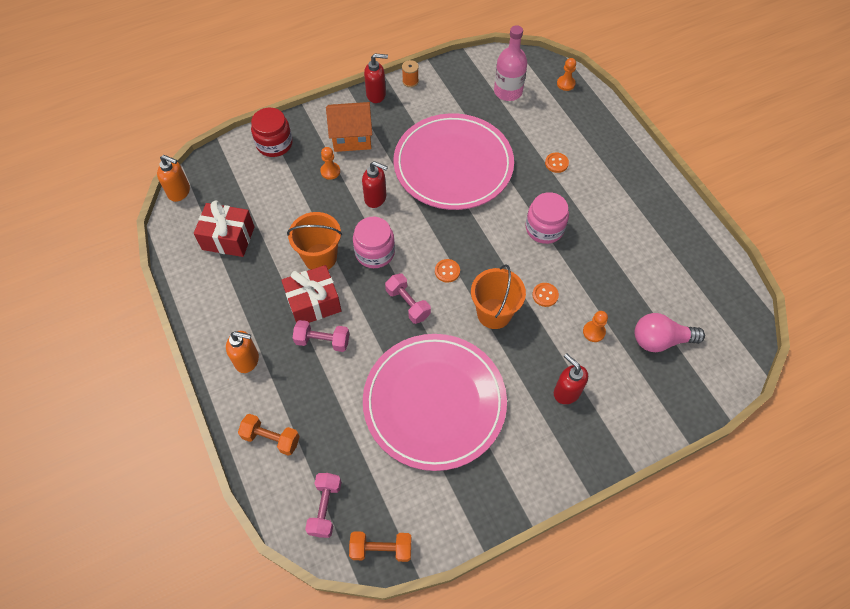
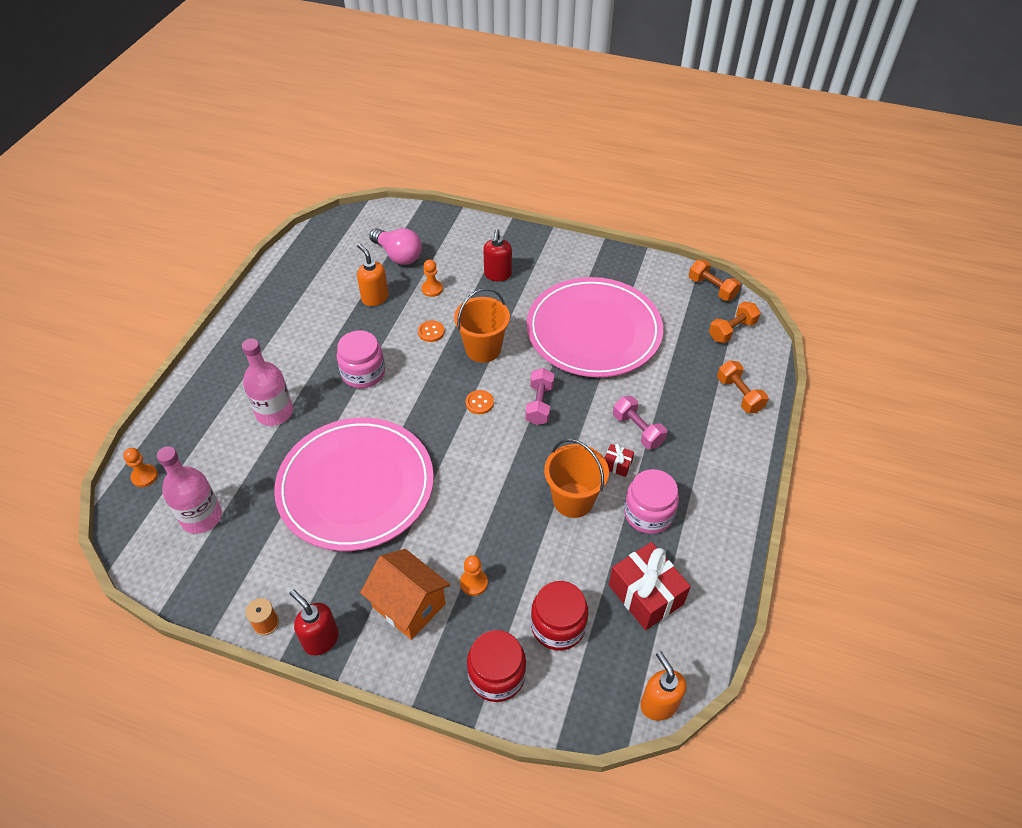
camera: 135 degrees left, 10 degrees down
orange soap dispenser [226,331,259,373] -> orange soap dispenser moved to [357,244,389,306]
red gift [281,265,341,323] -> red gift [604,444,634,477], size x0.47
pink dumbbell [305,473,341,538] -> orange dumbbell [709,301,761,343]
pink jar [353,217,395,268] -> pink jar moved to [624,469,679,534]
red soap dispenser [362,161,388,208] -> none
orange button [545,153,569,173] -> pink bottle [242,339,293,426]
none -> red jar [531,581,588,651]

